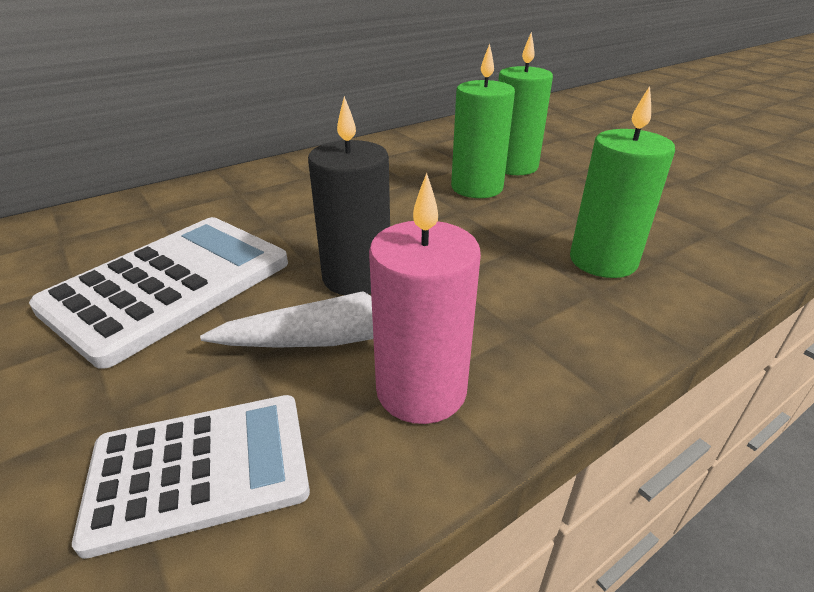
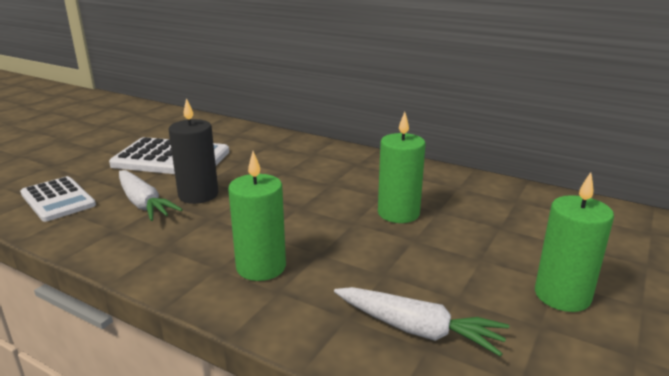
camera: 65 degrees right, 10 degrees down
pink candle [369,173,481,424] -> none
green candle [451,44,515,198] -> green candle moved to [535,172,614,312]
none -> white carrot [334,287,509,357]

